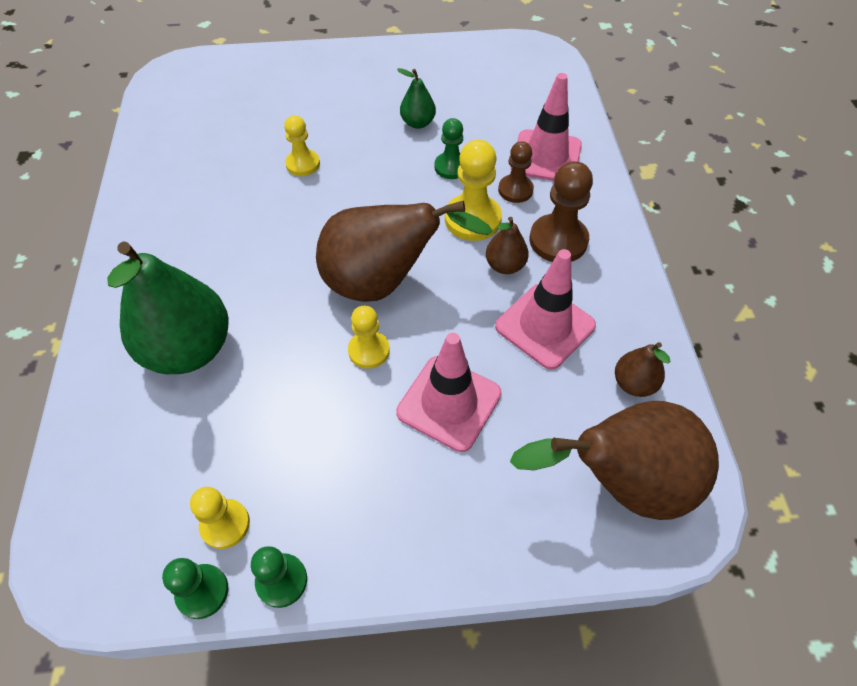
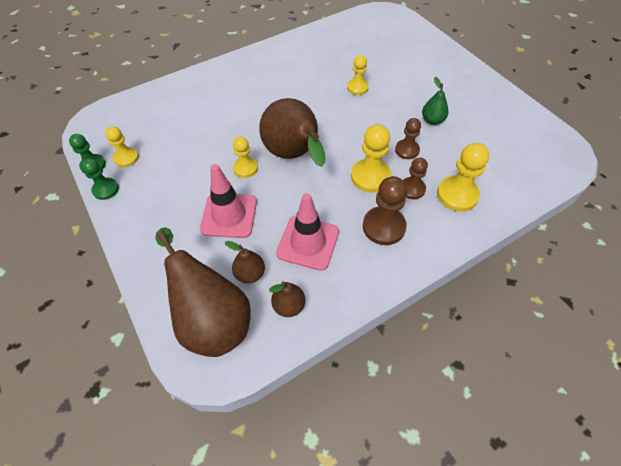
camera: 65 degrees right, 0 degrees up
green pear [107,241,229,374] -> none
green pawn [434,118,464,179] -> brown pawn [395,118,421,159]
brown pear [486,217,529,274] -> brown pear moved to [225,241,265,283]
pink traffic cone [511,73,582,181] -> yellow pawn [437,143,489,212]

